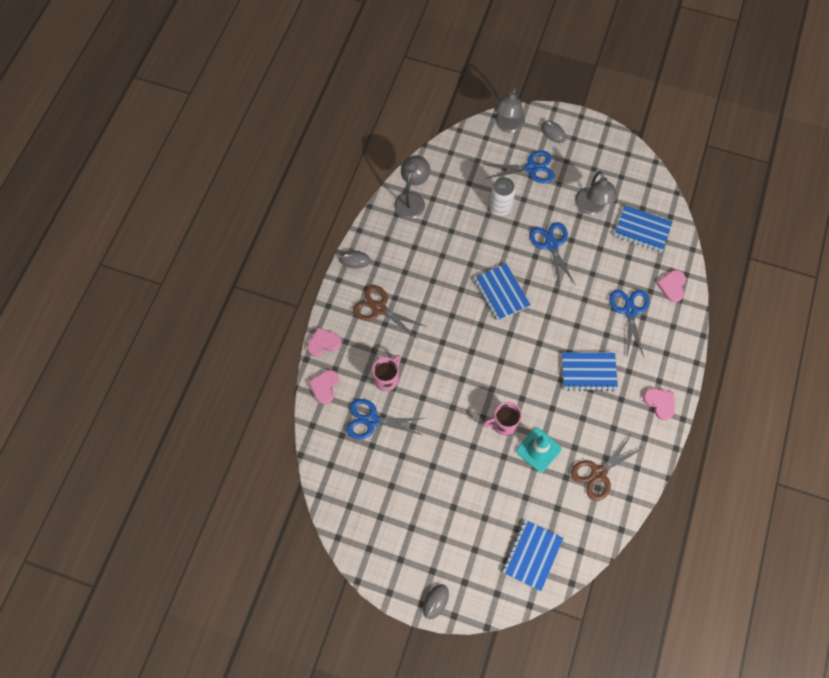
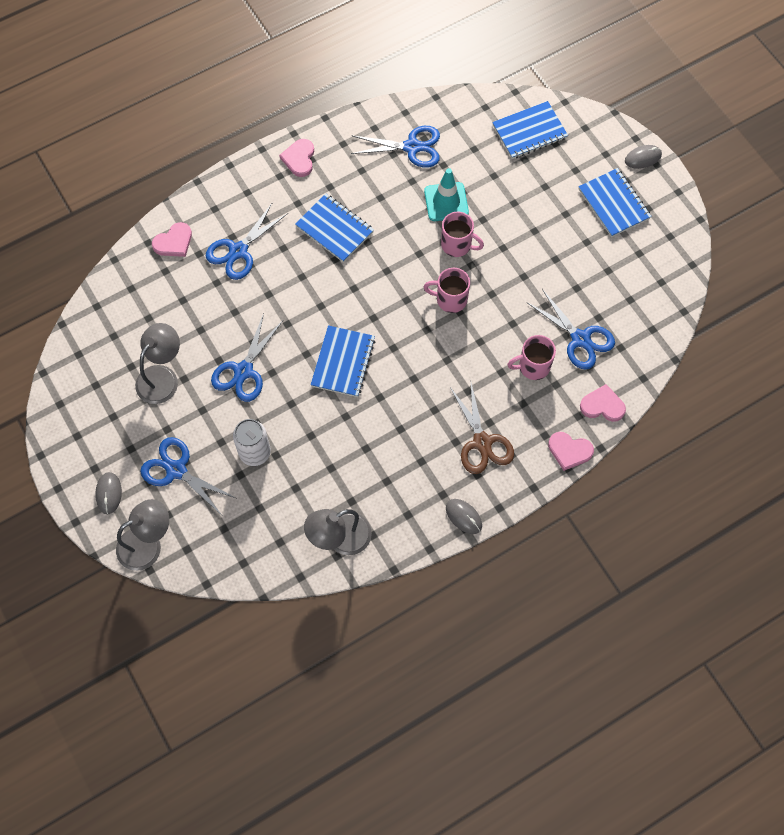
camera: 140 degrees left, 0 degrees up
pink heart [308,370,339,404] -> pink heart turned 135 degrees counterclockwise [580,384,626,422]
brown scissors [571,436,645,501] -> blue scissors [351,126,440,168]
blue notebook [614,205,673,253] -> blue notebook moved to [578,168,652,237]
none -> pink mug [424,268,470,313]

